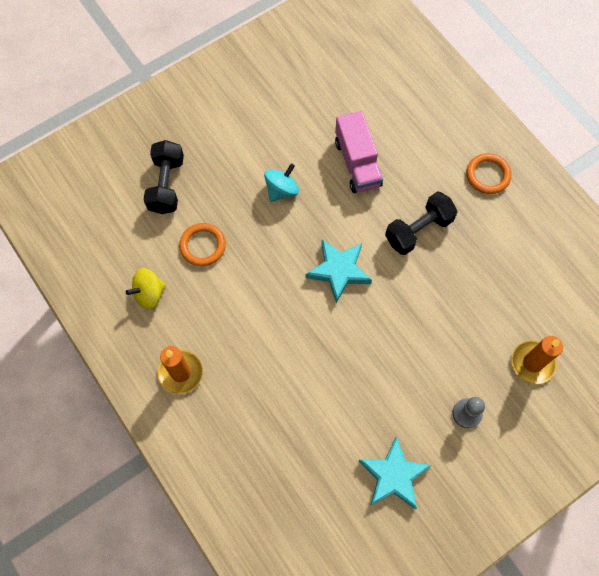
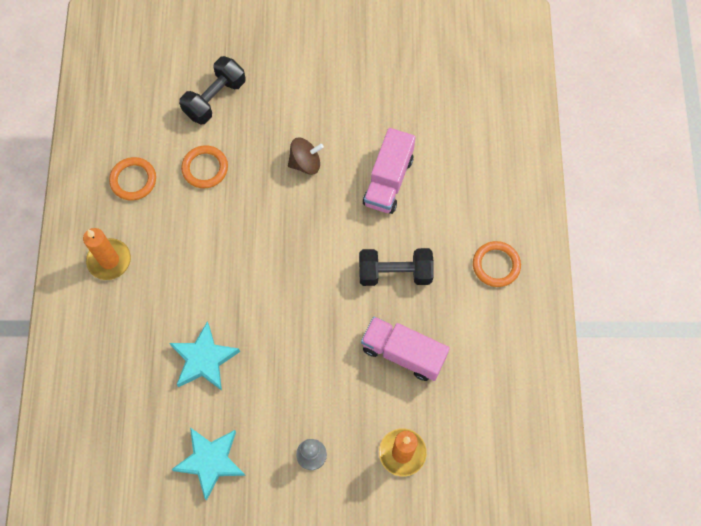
camera: 35 degrees right, 0 degrees up
yellow spinning top [126,268,166,309] -> orange ring [109,157,156,201]
turquoise spinning top [264,163,299,202] -> brown spinning top [288,138,324,175]
turquoise star [306,240,372,303] -> turquoise star moved to [169,321,240,391]
none -> pink truck [361,317,450,381]

